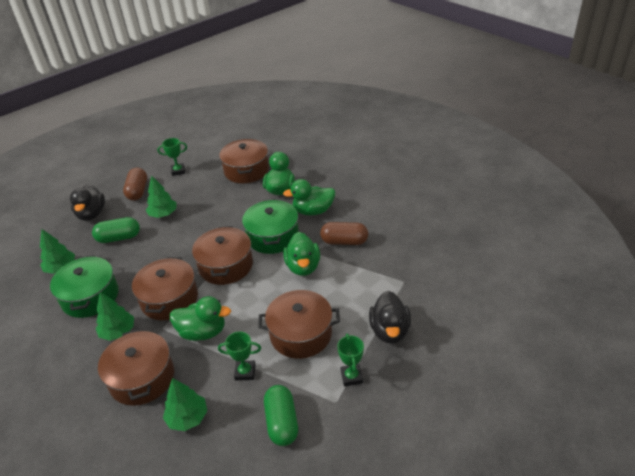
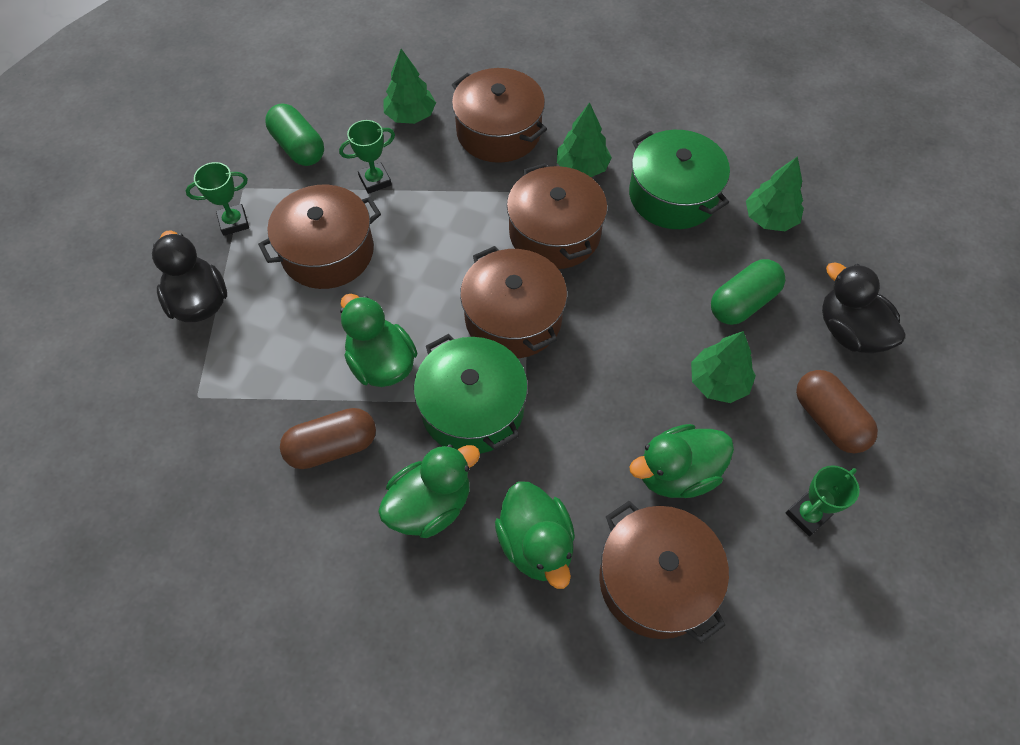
camera: 150 degrees right, 20 degrees up
green duck [170,296,231,341] -> green duck moved to [629,424,734,498]
green trophy [337,334,364,386] -> green trophy turned 75 degrees counterclockwise [185,162,249,236]

